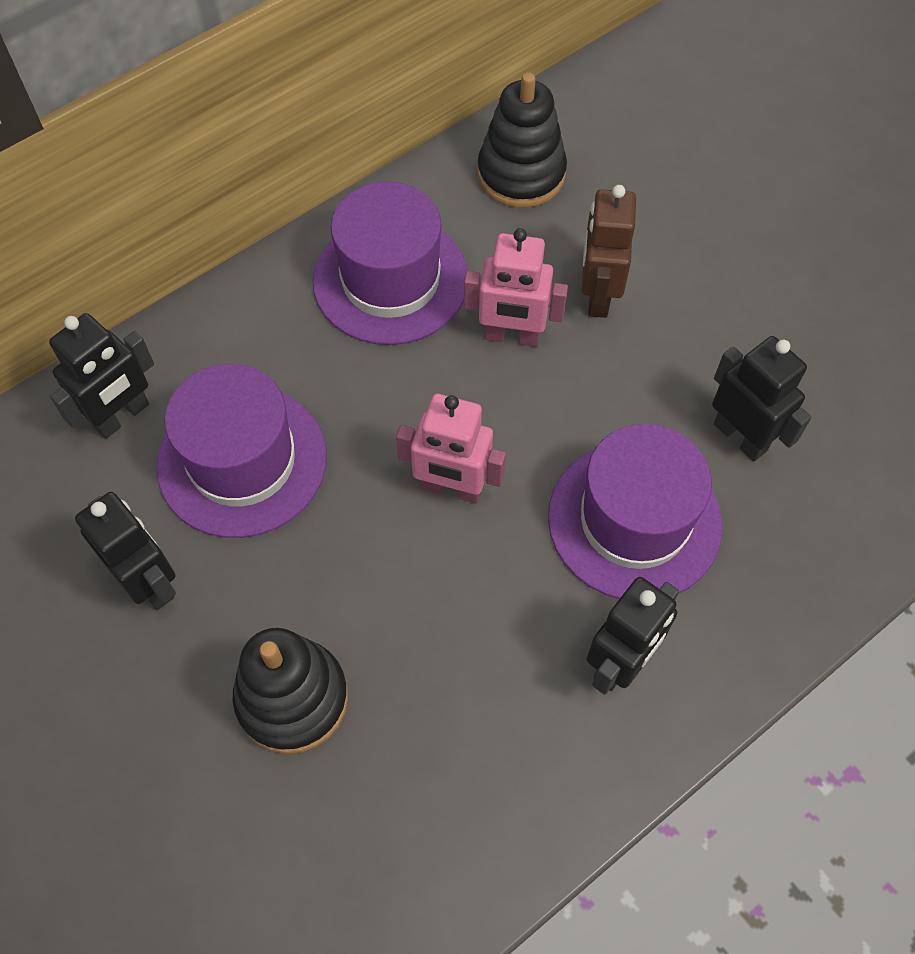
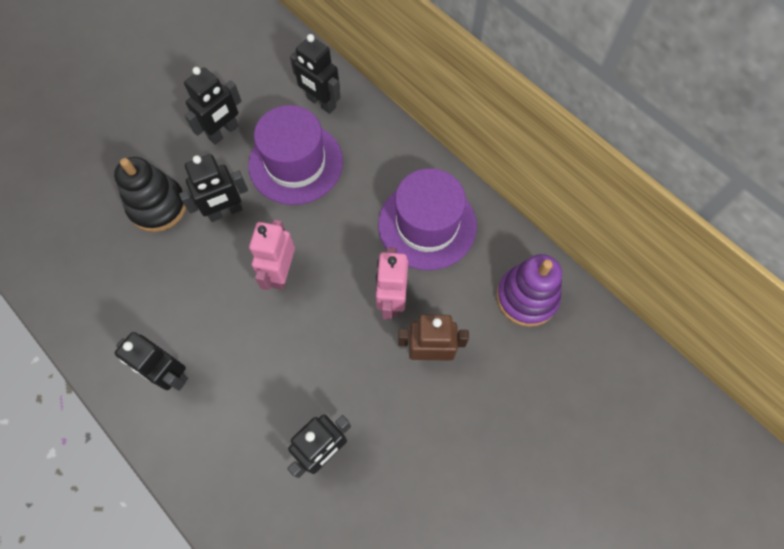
camera: 85 degrees right, 5 degrees up
black stacking toy [478,73,567,208] -> purple stacking toy [496,254,562,327]
purple hat [548,423,722,599] -> none
none -> black robot [179,154,248,222]

